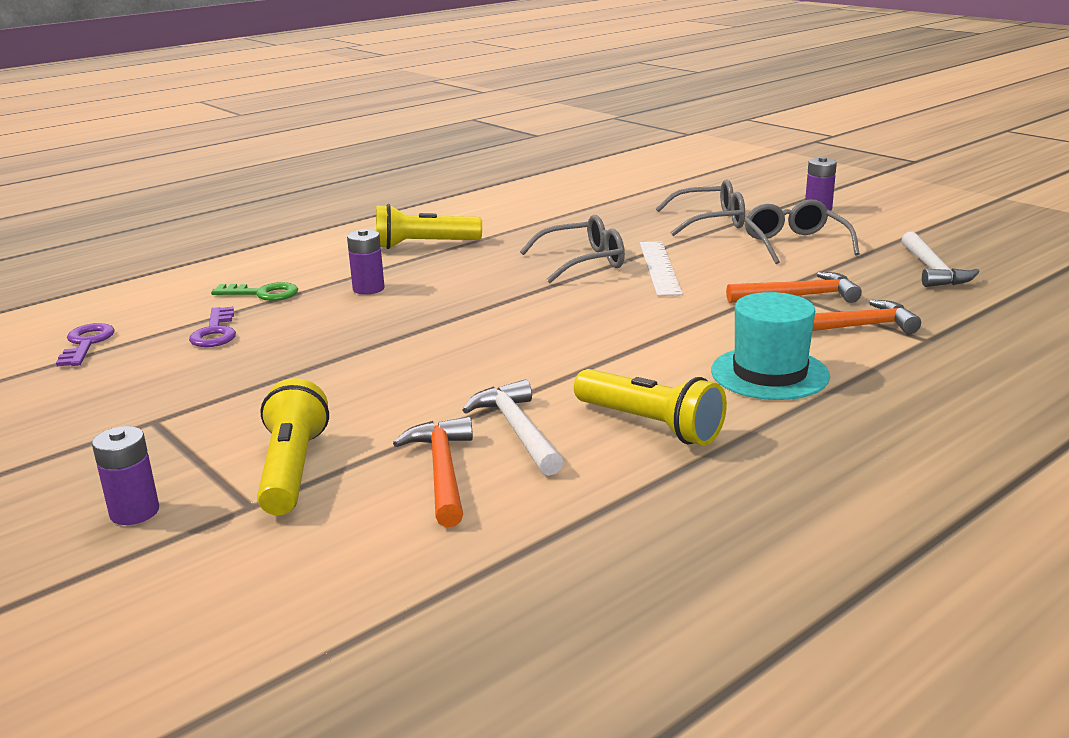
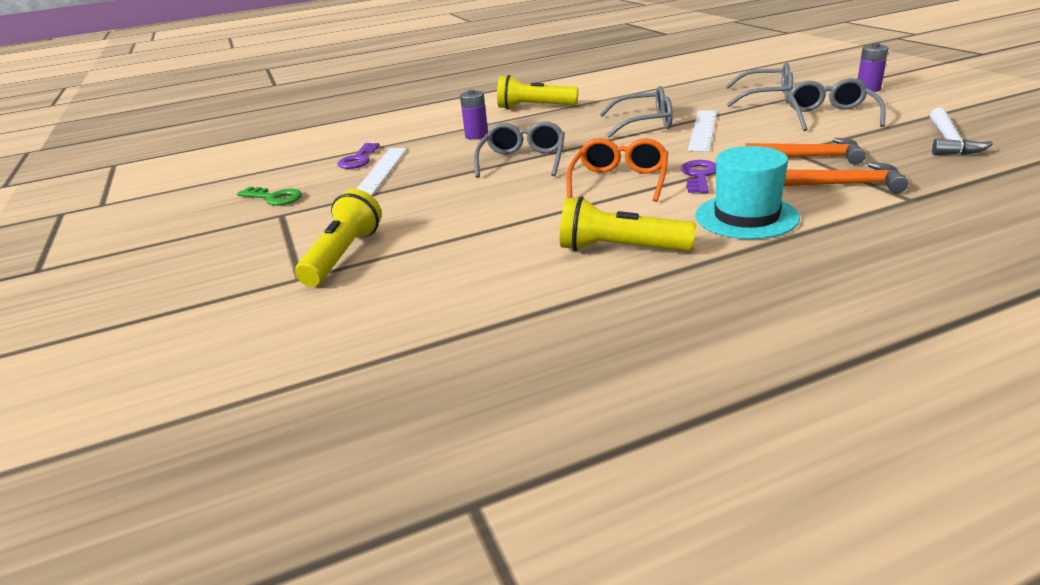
camera: 20 degrees right, 5 degrees up
purple key [56,323,115,366] -> purple key moved to [680,160,716,193]
purple battery [92,426,159,525] -> none
green key [211,282,298,301] -> green key moved to [237,187,302,206]
orange hammer [393,417,473,527] -> none
white hammer [462,380,563,476] -> none
yellow flashlight [574,369,727,446] -> yellow flashlight turned 135 degrees clockwise [560,196,696,251]
none -> white ruler [357,148,408,196]
none -> grey glasses [474,121,565,178]
none -> orange glasses [566,138,668,202]

